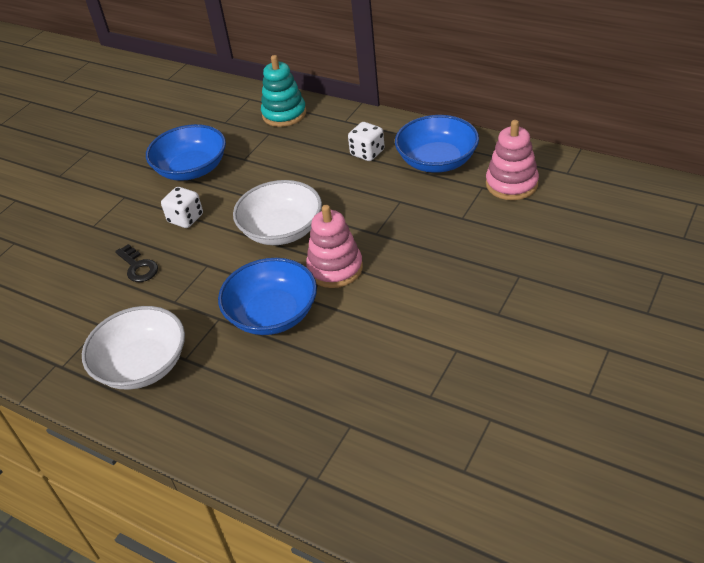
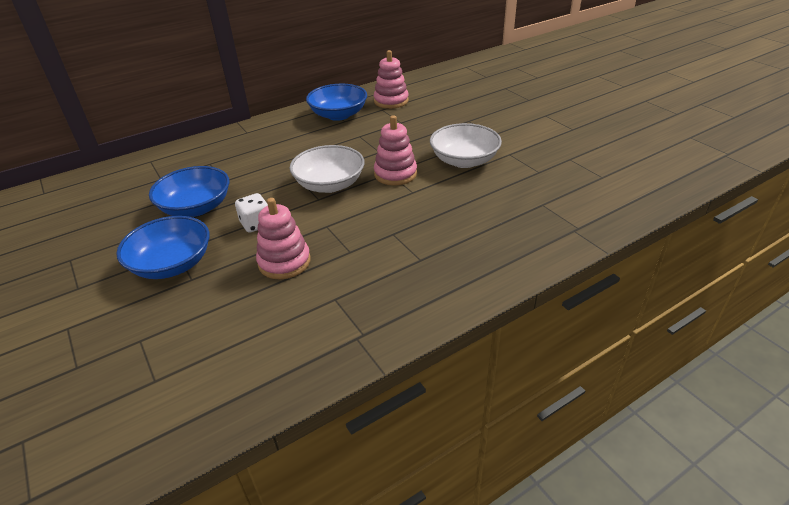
camera: 65 degrees left, 5 degrees down
white bowl [82,306,185,390] -> white bowl moved to [430,123,502,168]
black key [115,244,158,282] -> pink stacking toy [256,198,311,279]
blue bowl [218,258,317,335] -> blue bowl moved to [116,216,210,279]
turquoise stacking toy [261,55,306,127] -> none
white dice [348,122,385,161] -> none

